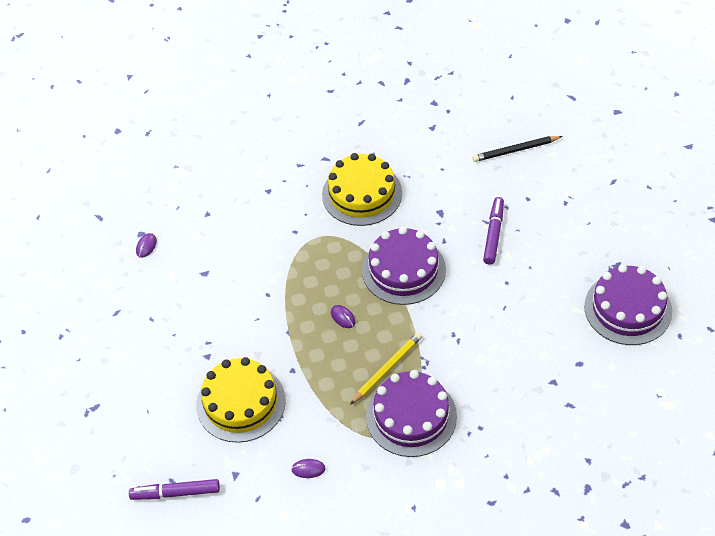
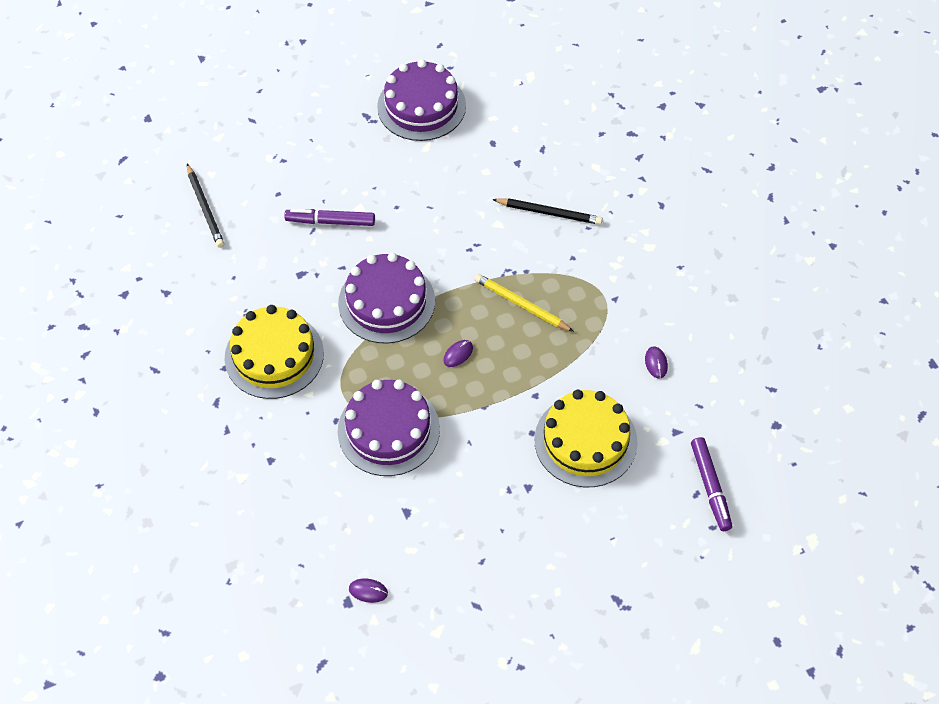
camera: 100 degrees left, 5 degrees up
purple cake [366,370,457,457] -> purple cake moved to [338,380,440,476]
none -> black pencil [492,198,603,225]

